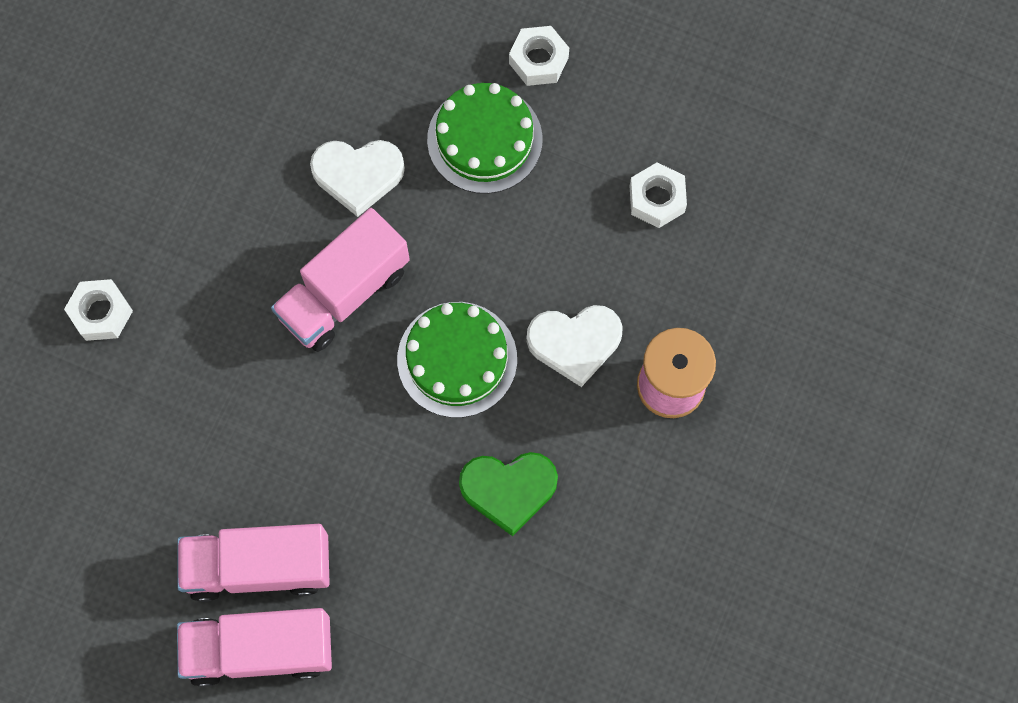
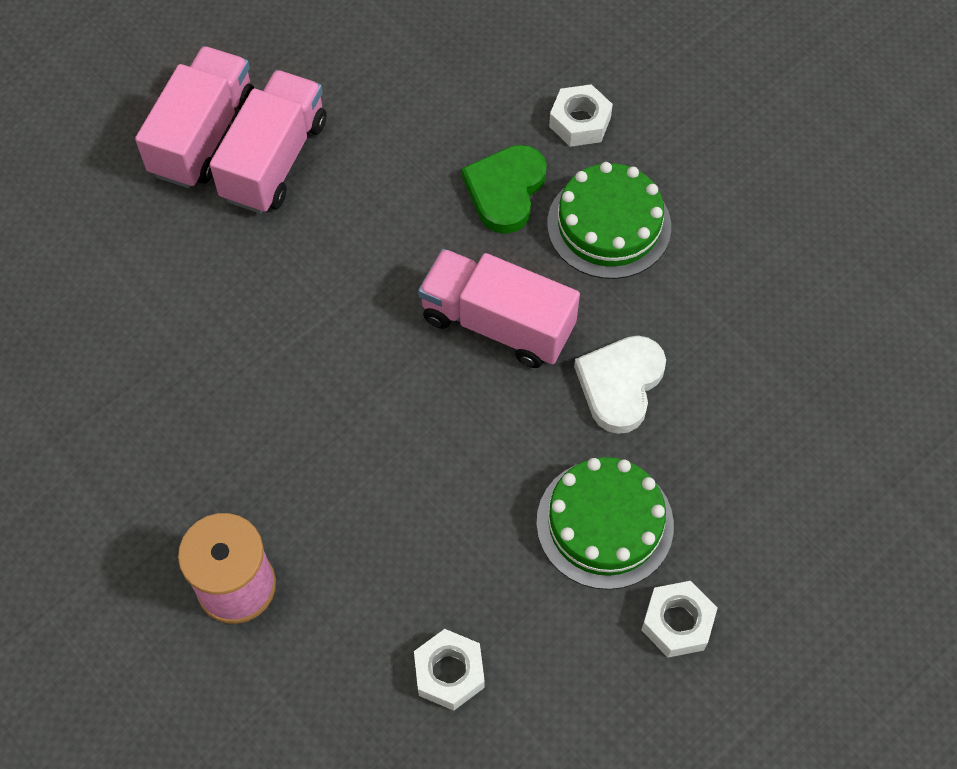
camera: 115 degrees right, 10 degrees down
pink truck [271,208,410,352] -> pink truck turned 45 degrees counterclockwise [418,249,580,368]
green cake [397,302,517,418] -> green cake moved to [547,162,671,279]
green heart [459,452,558,536] -> green heart moved to [462,145,547,234]
white heart [527,305,623,387] -> none

